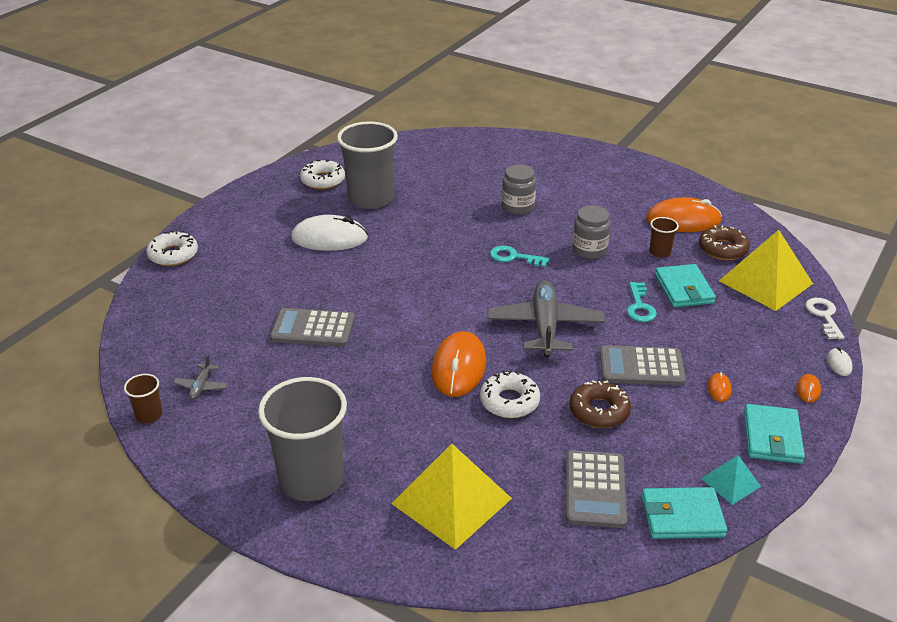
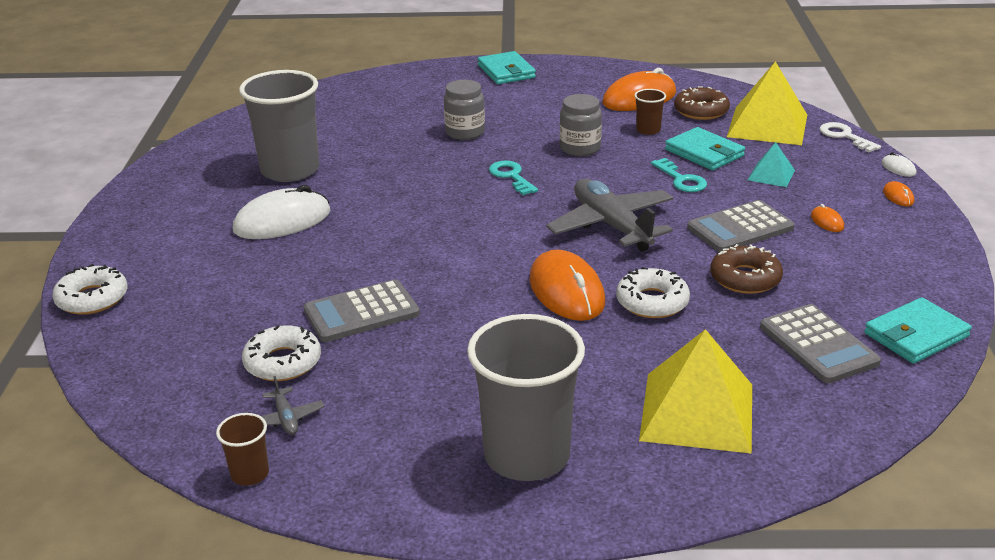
camera: 30 degrees left, 5 degrees down
white donut [300,160,345,189] -> white donut moved to [242,325,321,381]
turquoise key [490,245,550,267] -> turquoise key turned 75 degrees clockwise [489,161,538,195]
turquoise pyramid [701,455,761,505] -> turquoise pyramid moved to [748,142,795,187]
turquoise wallet [744,404,805,464] -> turquoise wallet moved to [478,51,536,84]

